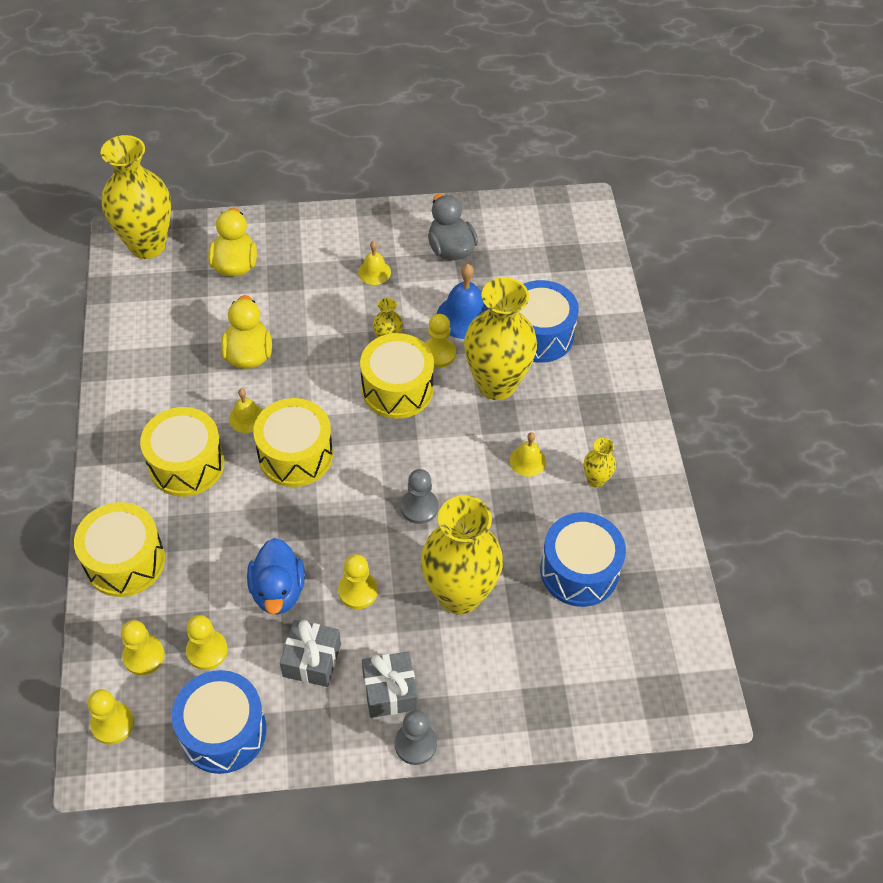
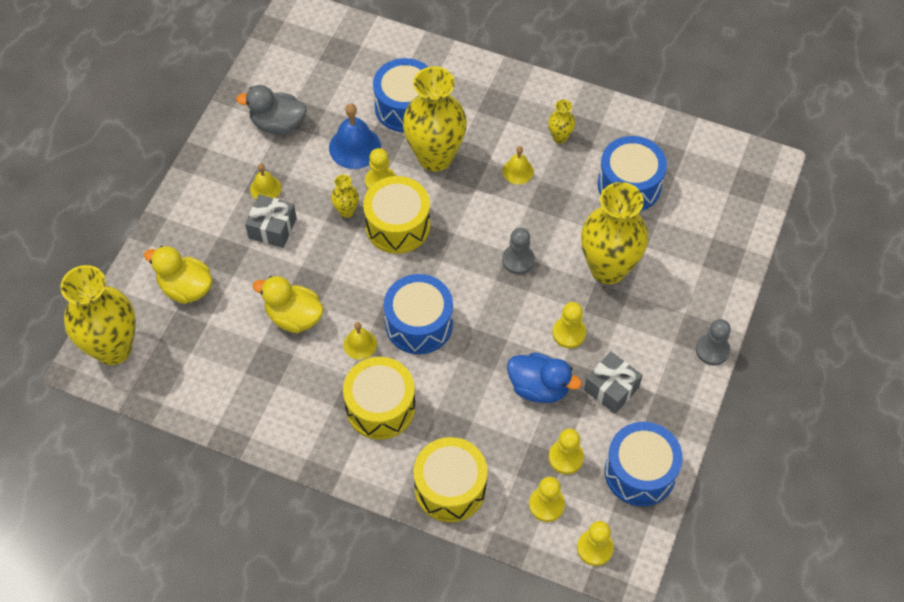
camera: 60 degrees left, 5 degrees up
yellow drum [253,398,333,487] -> blue drum [384,274,453,354]
grey gift [362,652,418,718] -> grey gift moved to [245,194,297,248]

